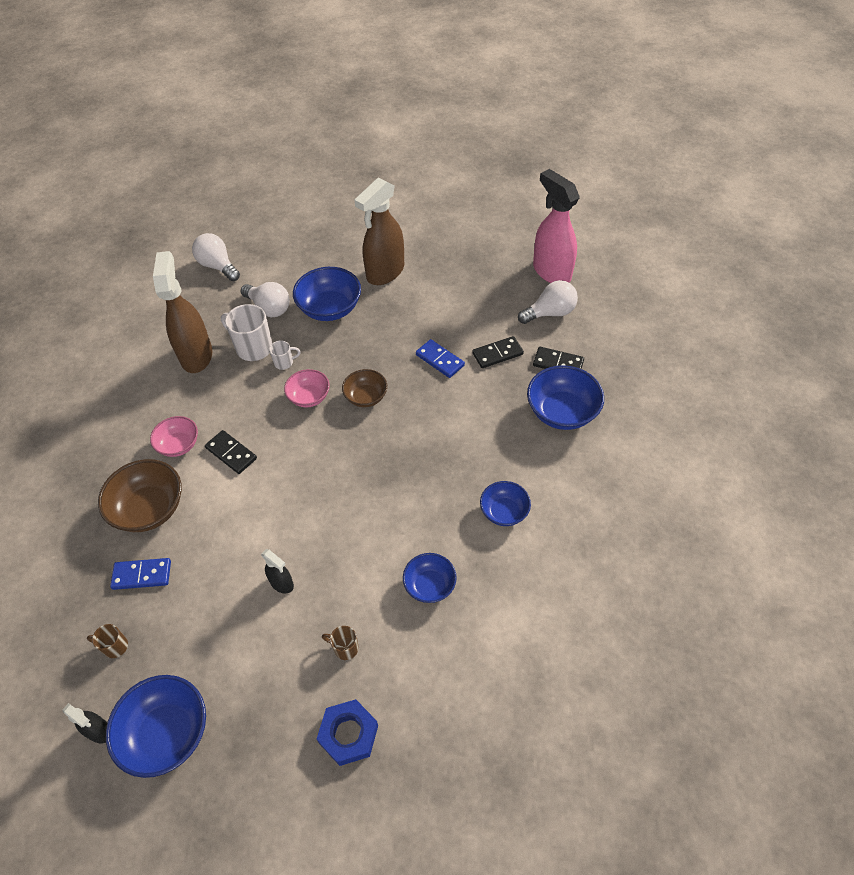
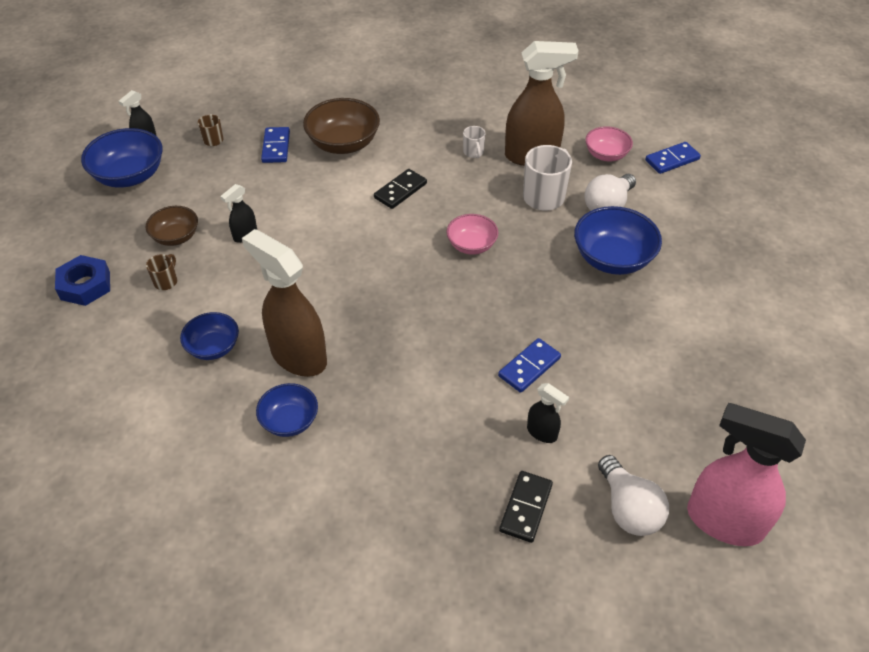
camera: 90 degrees right, 5 degrees down
pink bowl [150,416,198,457] -> pink bowl moved to [585,126,633,161]
white light bulb [192,233,240,281] -> blue domino [645,142,701,174]
white mug [269,340,301,370] -> white mug moved to [463,126,486,158]
brown bowl [342,369,387,407] -> brown bowl moved to [146,206,198,246]
brown spray bottle [354,178,404,285] -> brown spray bottle moved to [242,229,327,377]
black domino [472,336,524,368] -> black spray bottle [527,383,569,443]
blue bowl [527,365,604,430] -> none
pink spray bottle [533,169,580,283] -> pink spray bottle turned 120 degrees counterclockwise [687,403,806,546]

